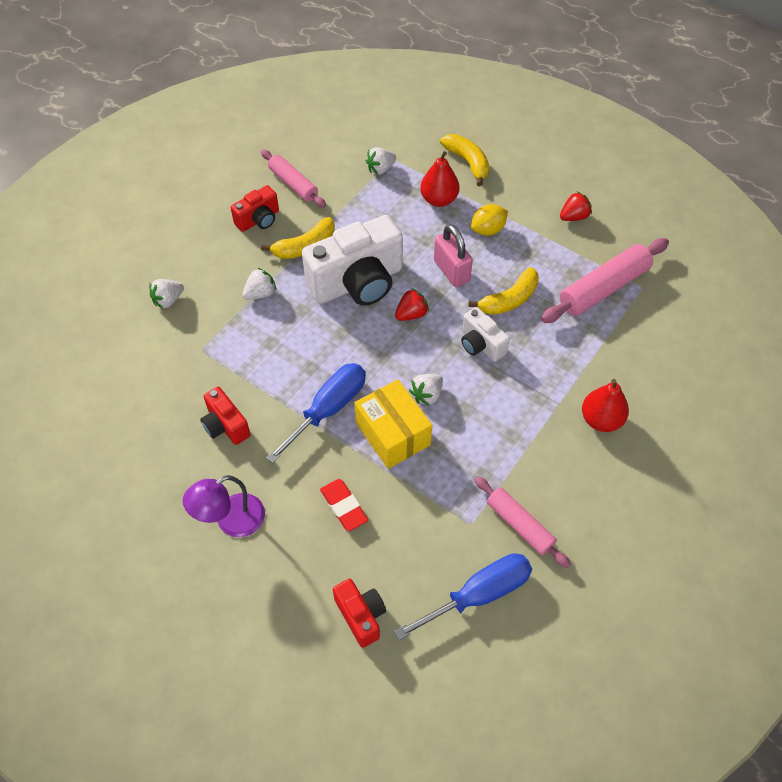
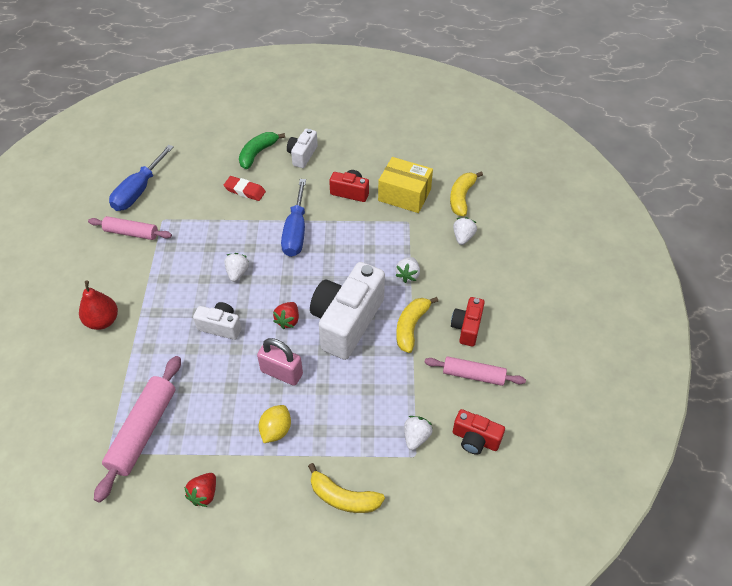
camera: 145 degrees right, 5 degrees down
purple lamp [183,475,265,537] -> white camera [287,129,318,168]
red camera [333,579,386,648] -> red camera moved to [453,409,505,454]
yellow box [355,379,432,469] -> yellow box moved to [378,157,433,213]
red pear [420,151,459,207] -> none
yellow banana [468,267,539,315] -> yellow banana moved to [450,171,483,216]
none -> green banana [239,132,285,169]

